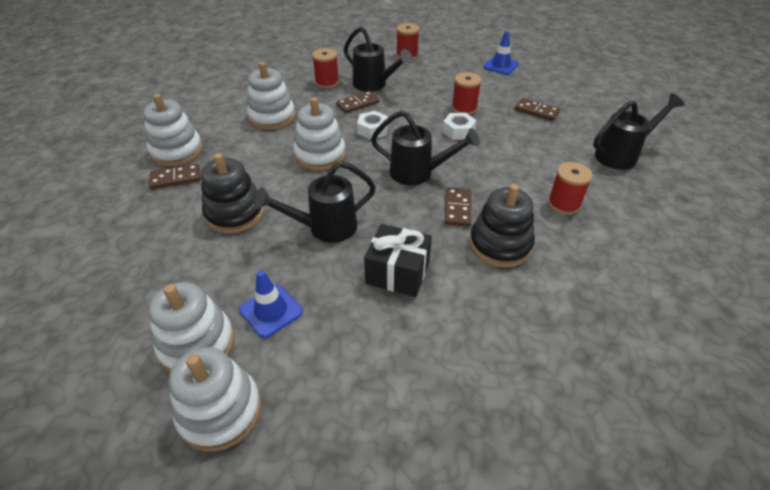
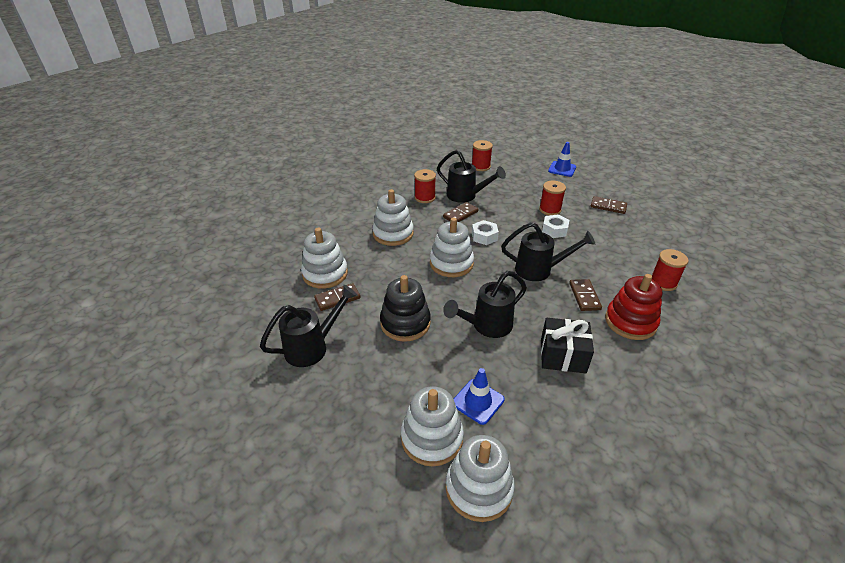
camera: 10 degrees left, 5 degrees down
black stacking toy [470,184,535,267] -> red stacking toy [605,274,662,340]
black watering can [593,93,685,170] -> black watering can moved to [260,285,358,367]

